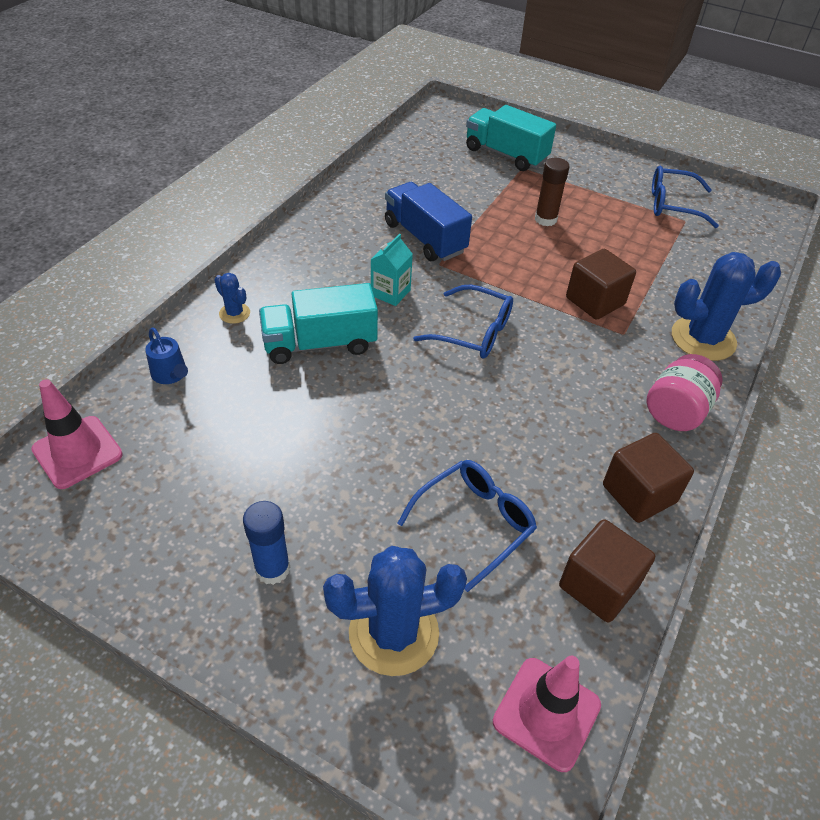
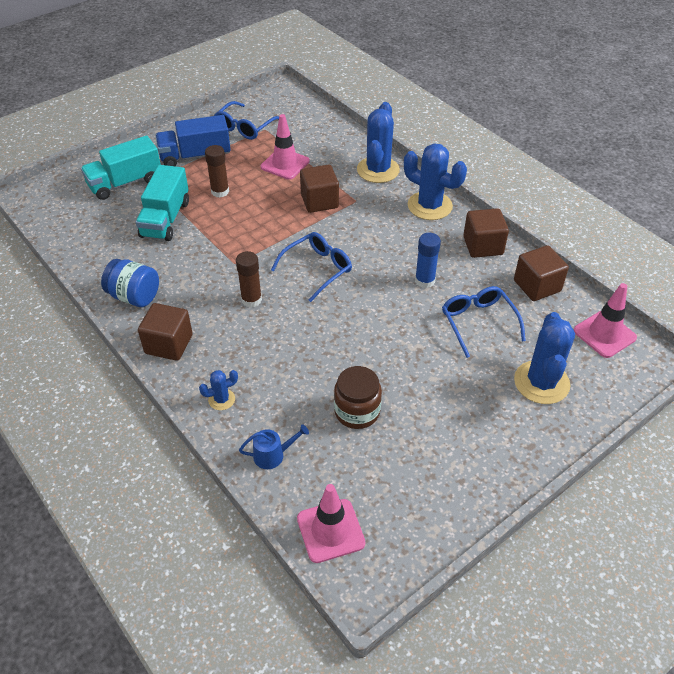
camera: 65 degrees left, 0 degrees up
blue glue stick [243,501,290,585] -> blue glue stick moved to [415,233,441,288]
turquoise truck [259,283,378,364] -> turquoise truck moved to [136,165,189,241]
turquoise carton [370,234,413,306] -> brown glue stick [236,251,262,307]
blue truck [385,182,472,261] -> blue truck moved to [155,115,231,166]
pink jar [646,354,723,431] -> blue cactus [404,144,467,220]
none -> blue jar [101,259,159,307]
none -> brown cube [138,303,193,361]
none -> pink traffic cone [261,114,310,180]
none -> brown jar [334,366,382,429]

